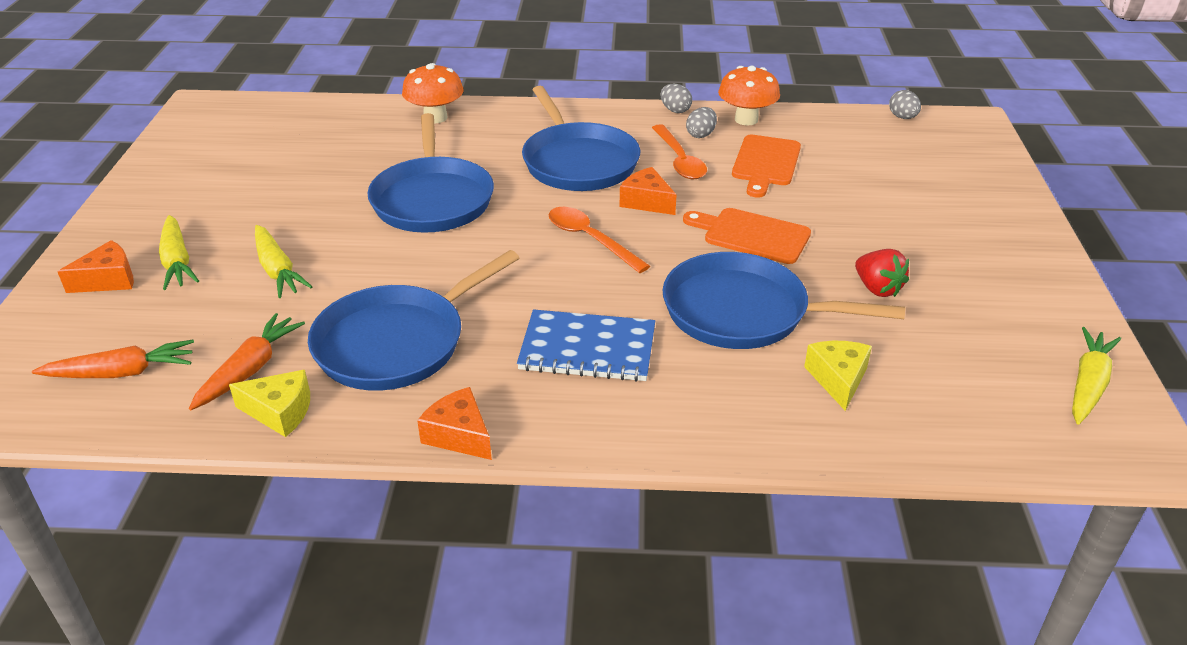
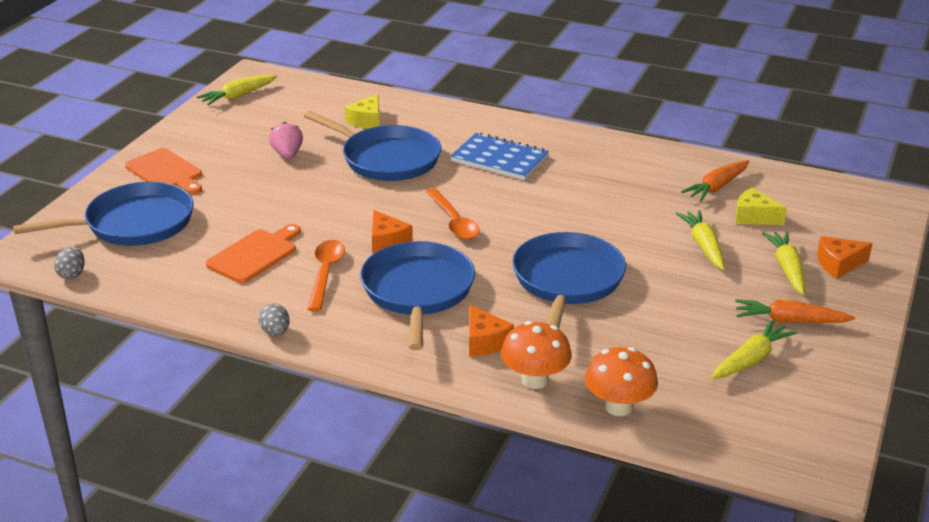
camera: 160 degrees left, 5 degrees down
orange carrot [32,340,194,378] -> orange carrot moved to [735,299,855,323]
yellow cheese [229,370,310,437] -> yellow cheese moved to [735,188,787,225]
blue pan [308,250,519,391] -> blue pan moved to [13,182,194,246]
orange cheese [417,387,492,460] -> orange cheese moved to [469,305,514,357]
orange cutting board [683,208,811,264] -> orange cutting board moved to [125,148,202,194]
grey egg [686,107,717,138] -> none
orange mushroom [718,66,780,125] -> orange mushroom moved to [585,347,658,416]
red strawberry [855,249,909,297] -> pink strawberry [269,121,303,159]
none -> yellow carrot [712,320,797,379]

